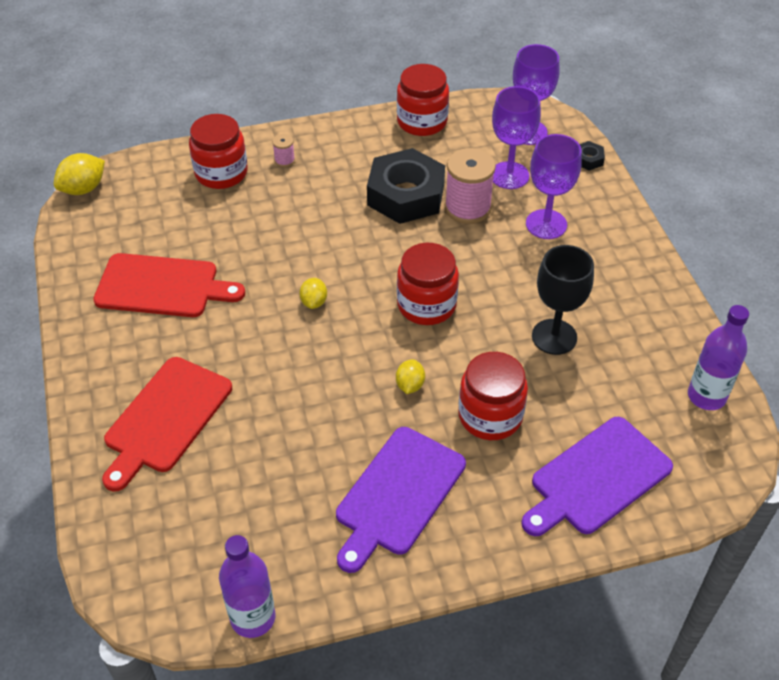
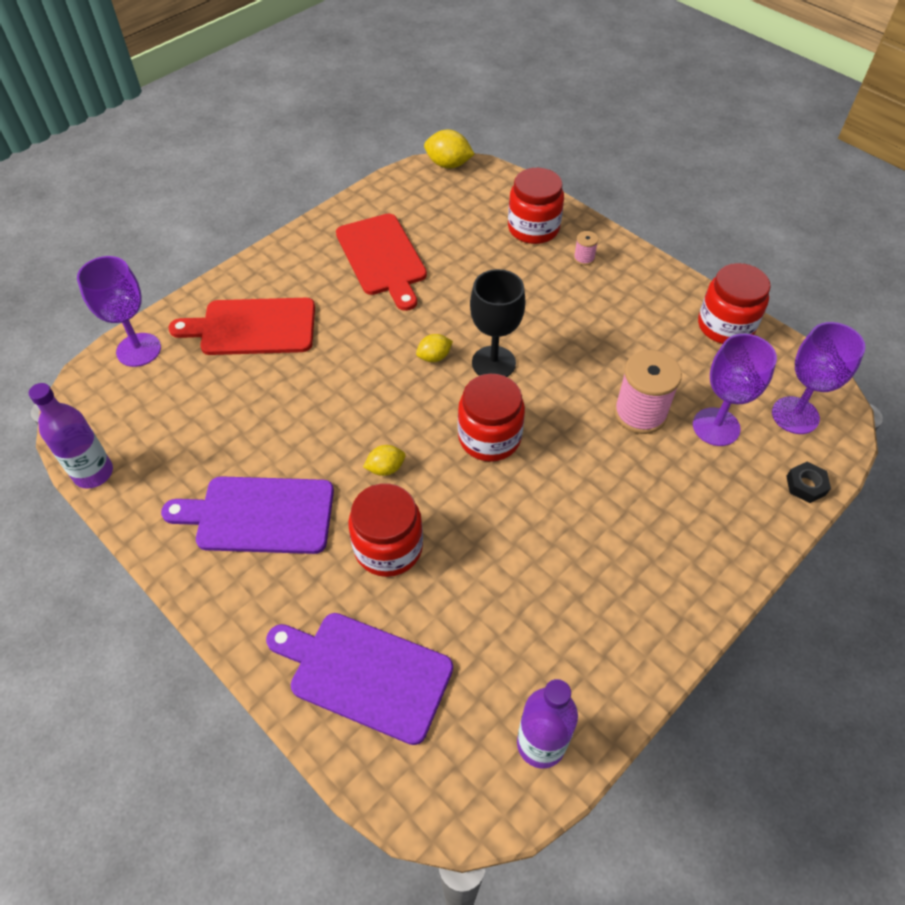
camera: 60 degrees right, 5 degrees up
black nut [367,148,445,224] -> none
purple goblet [526,134,582,239] -> purple goblet moved to [77,256,161,367]
black goblet [532,245,594,355] -> black goblet moved to [470,269,526,377]

